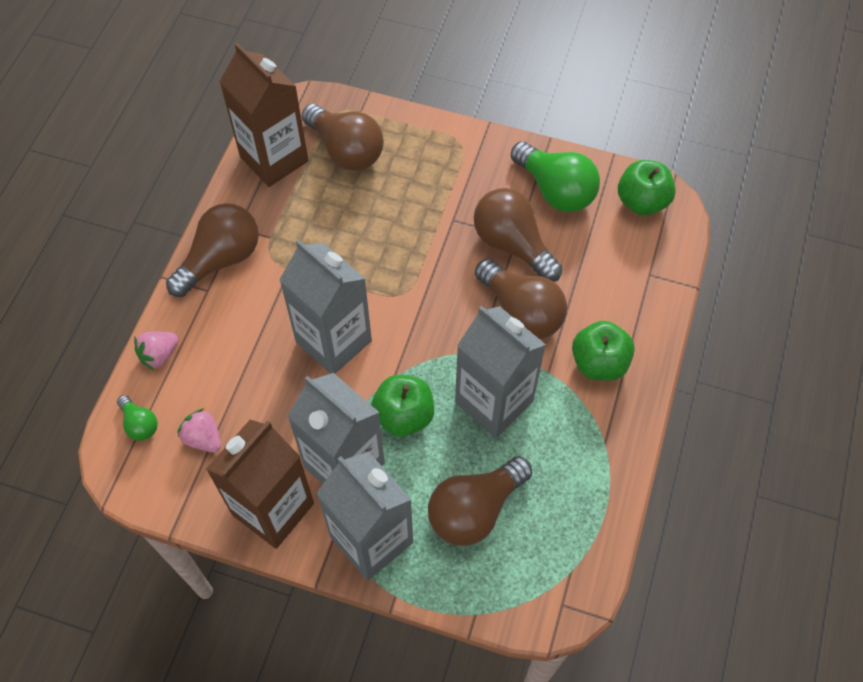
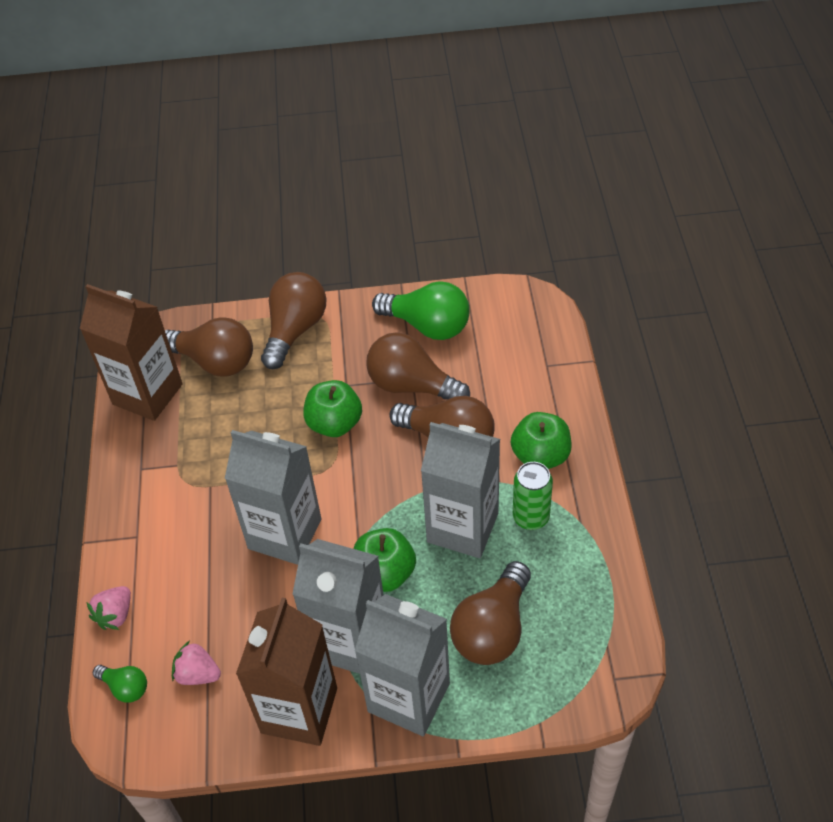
camera: 20 degrees left, 10 degrees down
brown light bulb [166,203,259,297] -> brown light bulb moved to [261,272,326,369]
green apple [618,160,675,215] -> green apple moved to [303,380,362,437]
none -> green can [513,462,553,530]

